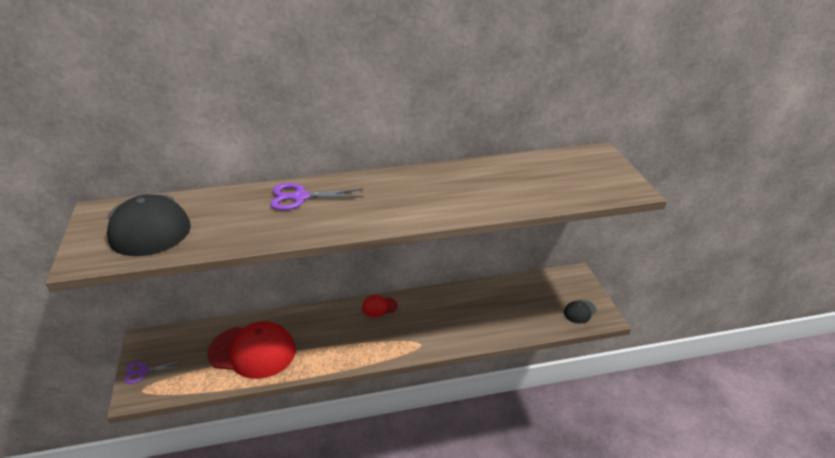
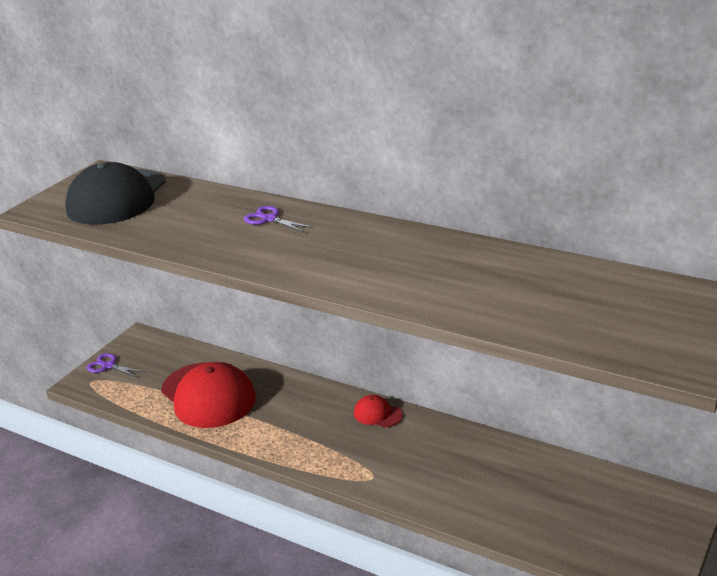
camera: 45 degrees right, 5 degrees down
purple scissors [270,183,364,210] -> purple scissors [244,206,313,232], size x0.64
black cap [564,300,596,323] -> none

